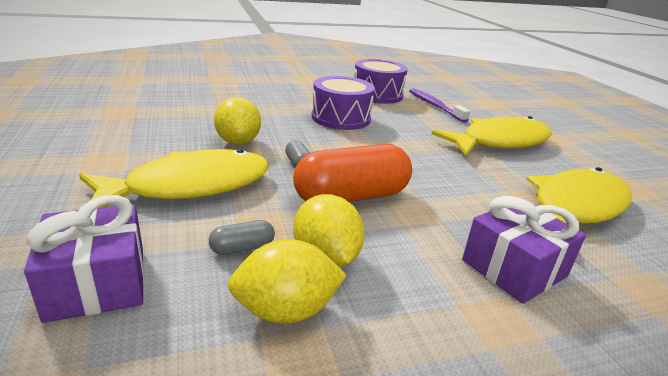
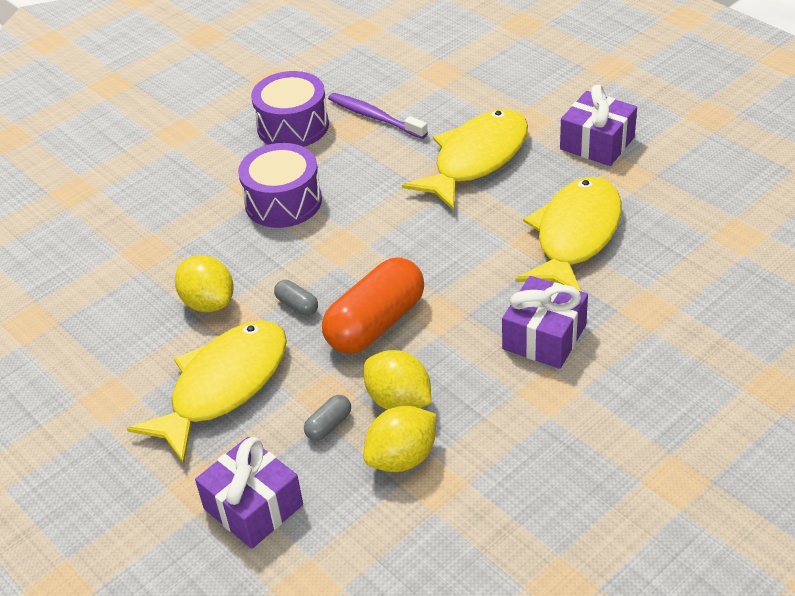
camera: 20 degrees left, 15 degrees up
none -> purple gift [560,85,637,166]

